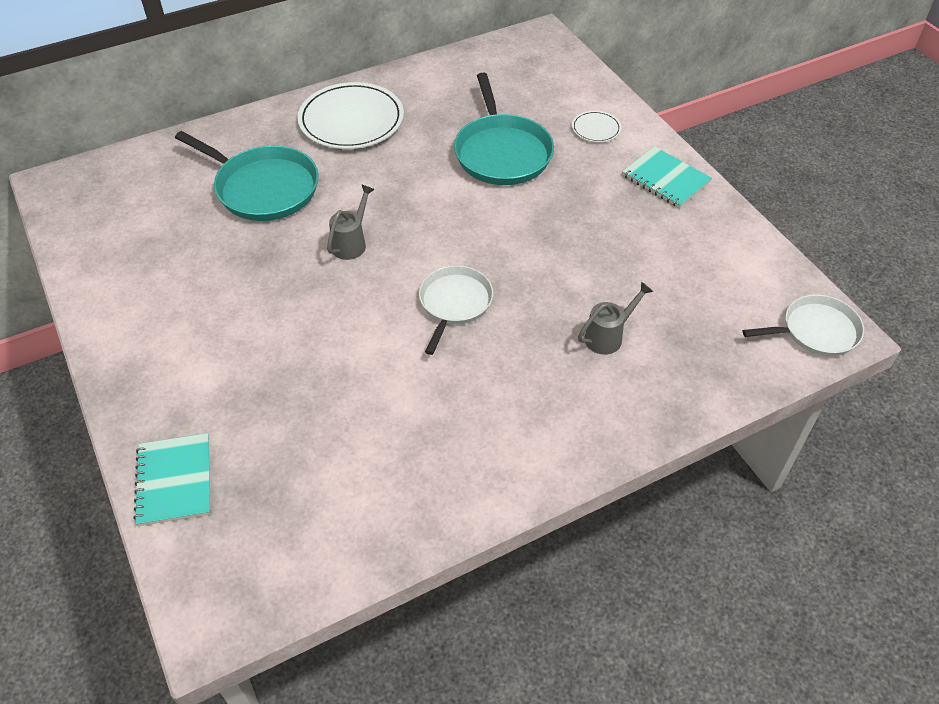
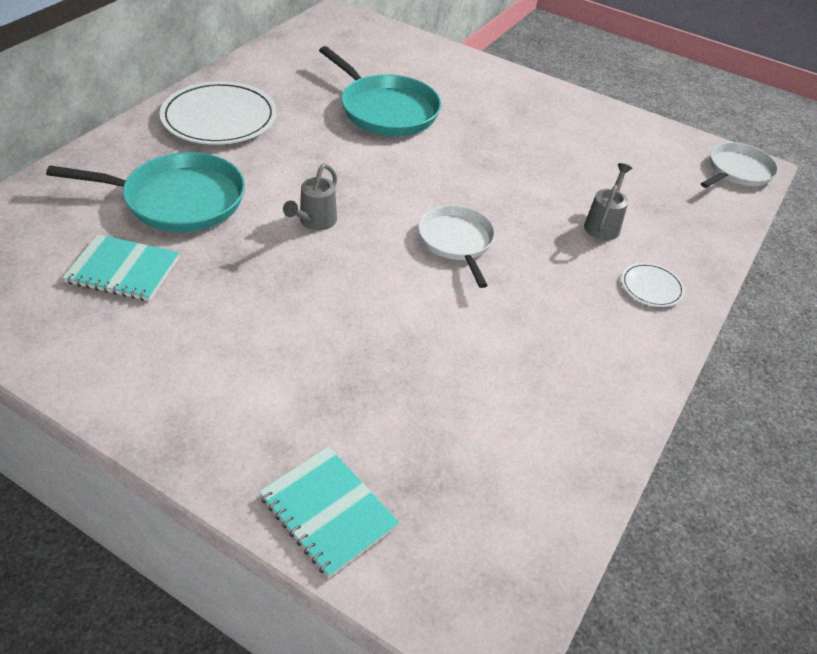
camera: 35 degrees left, 5 degrees down
grey watering can [327,184,375,260] -> grey watering can turned 150 degrees counterclockwise [283,164,337,230]
white plate [572,111,621,142] -> white plate moved to [621,263,685,307]
turquoise notebook [622,146,712,208] -> turquoise notebook moved to [62,234,180,301]

